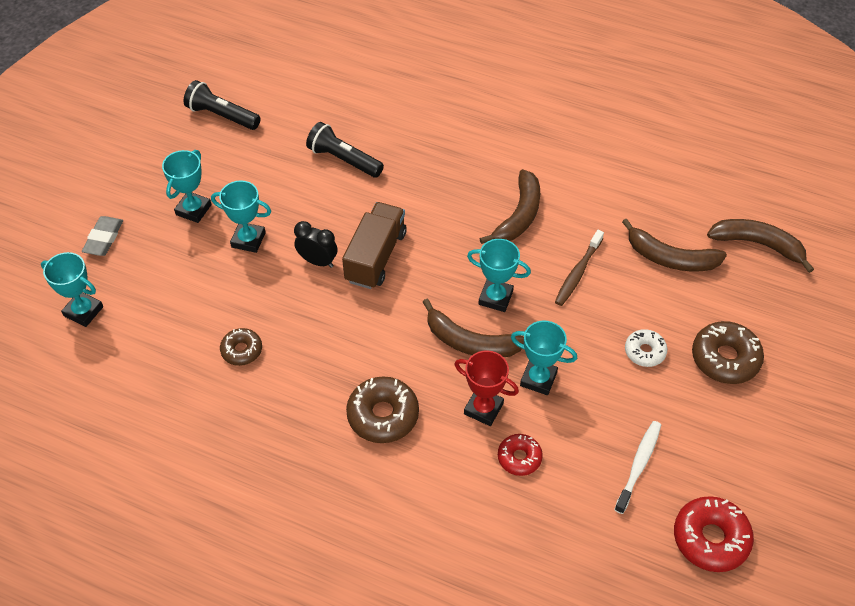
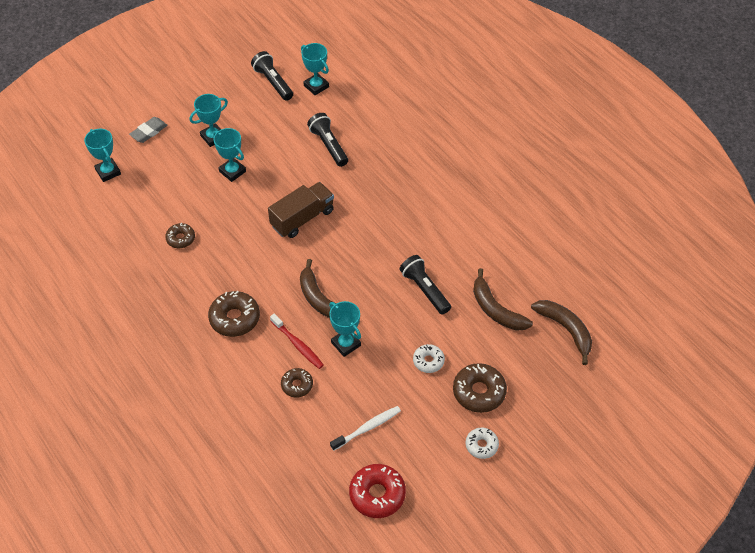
camera: 30 degrees right, 0 degrees up
black clock [294,221,338,268] -> none
red trophy [454,350,519,426] -> red toothbrush [270,314,324,369]
turquoise trophy [467,239,531,312] -> turquoise trophy moved to [301,43,329,95]
brown banana [480,169,540,244] -> none
red donut [498,434,543,476] -> brown donut [281,368,313,398]
brown toothbrush [555,230,604,306] -> black flashlight [400,255,451,315]
none -> white donut [465,428,499,459]

